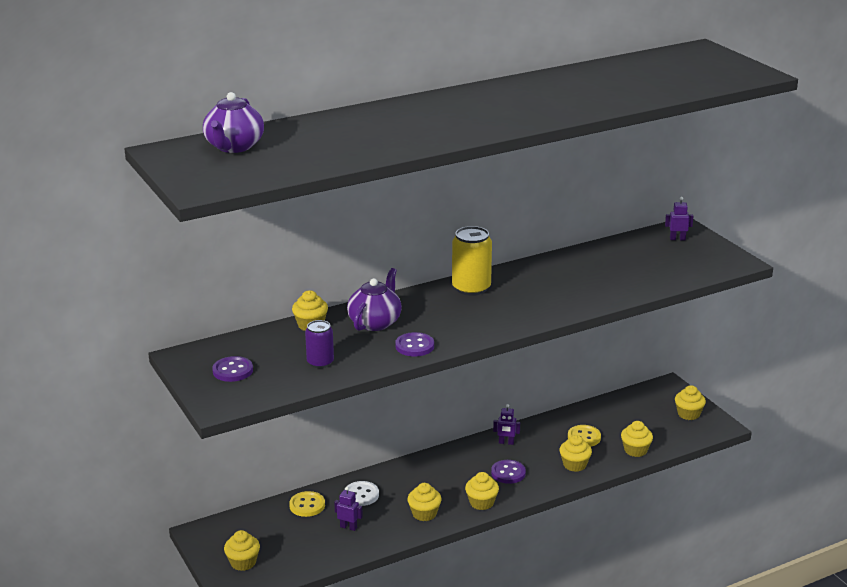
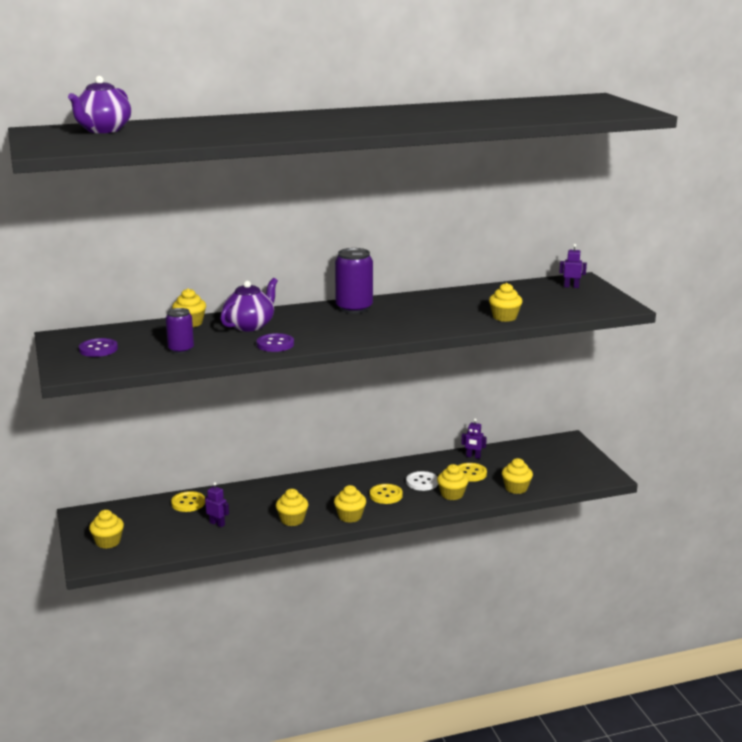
camera: 10 degrees right, 5 degrees down
white button [344,481,379,506] -> white button moved to [406,471,438,491]
yellow can [452,226,492,296] -> purple can [335,248,373,313]
purple button [491,460,526,484] -> yellow button [370,484,403,504]
purple robot [493,404,520,445] -> purple robot moved to [461,418,487,459]
yellow cupcake [675,385,706,420] -> yellow cupcake moved to [489,283,522,322]

